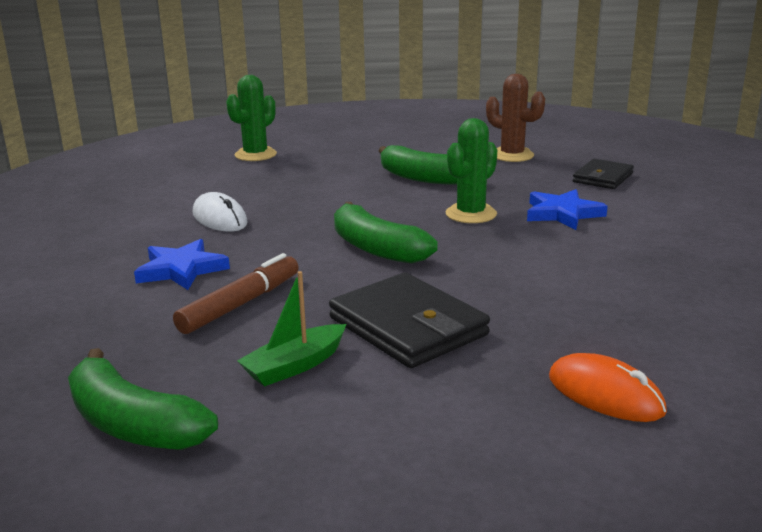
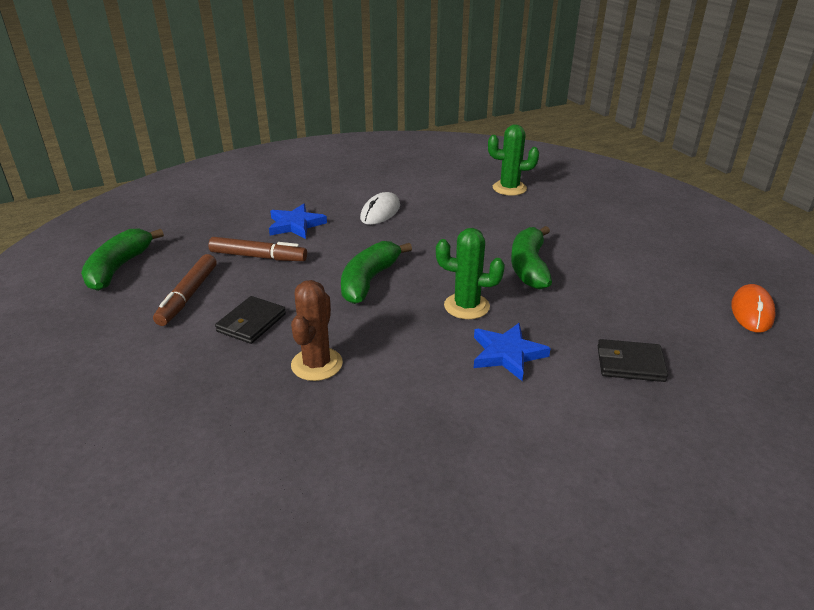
camera: 65 degrees right, 10 degrees up
green boat [237,271,346,386] -> brown marker [153,254,217,326]
black wallet [329,273,490,368] -> black wallet [215,296,286,344], size x0.62
brown cactus [486,74,545,162] -> brown cactus moved to [291,280,343,381]
orange mouse [549,353,667,422] -> orange mouse moved to [731,284,776,333]

